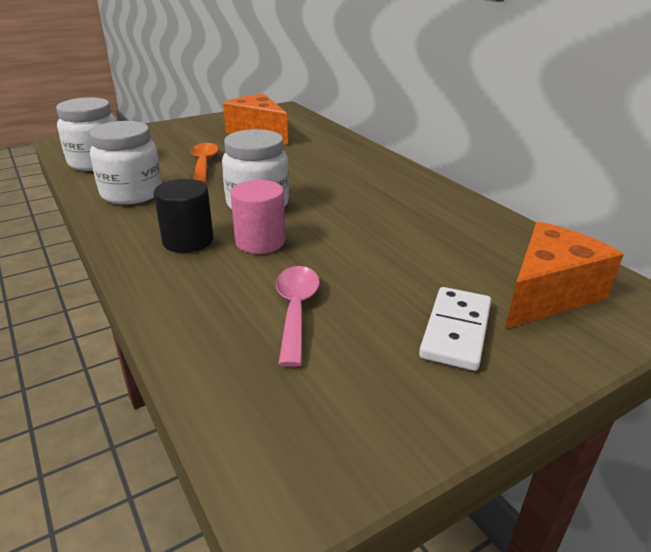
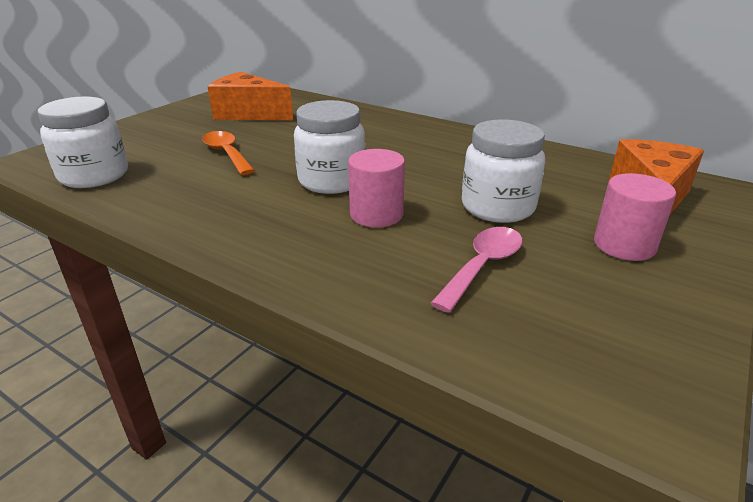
camera: 25 degrees left, 0 degrees up
white jar [89,121,162,205] -> white jar moved to [462,119,545,223]
black cylinder [153,179,213,253] -> none
pink spoon [276,266,320,367] -> pink spoon turned 60 degrees clockwise [430,227,523,313]
white domino [419,287,491,371] -> pink cylinder [594,173,676,261]

